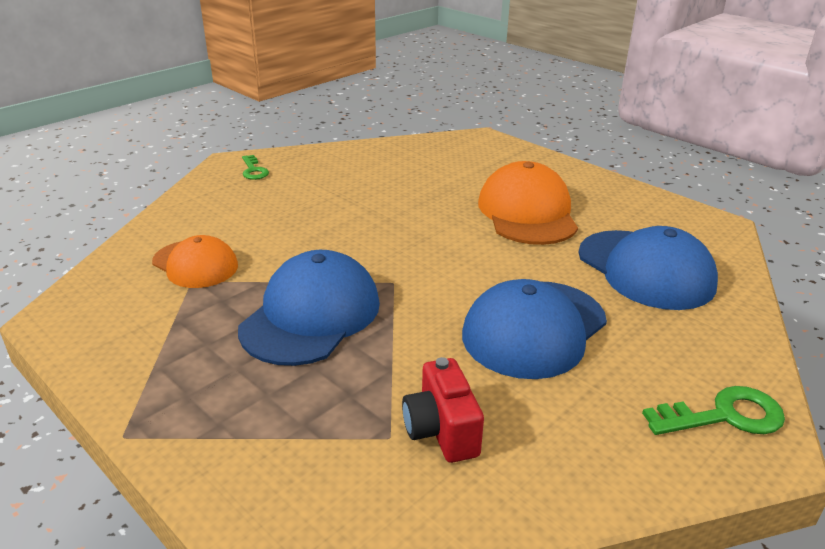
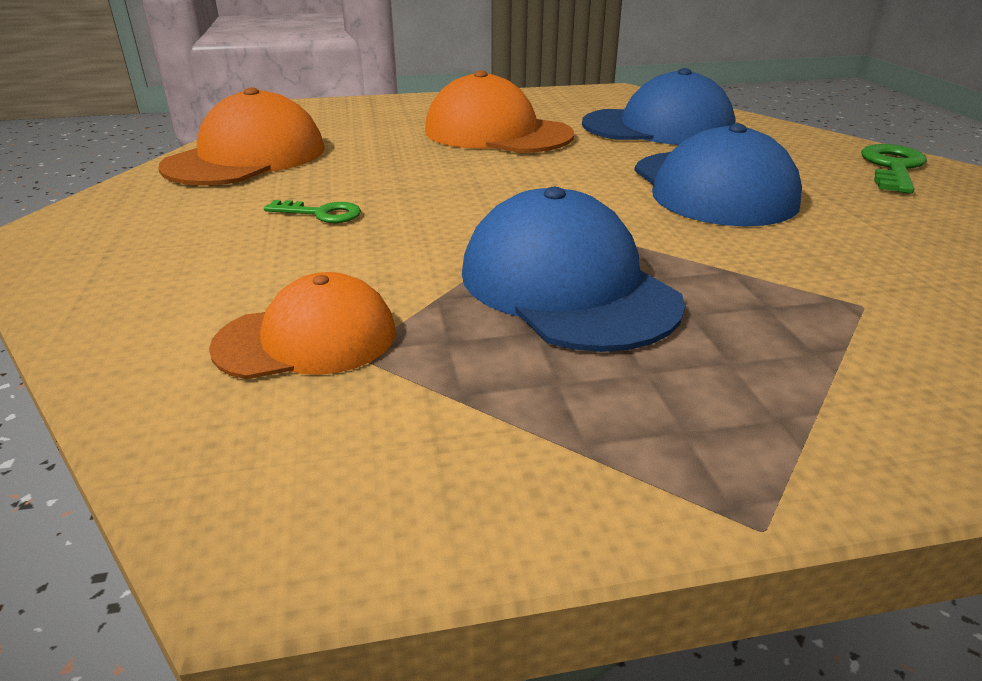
camera: 55 degrees left, 0 degrees up
green key [242,155,269,180] -> green key moved to [264,200,361,223]
red camera [402,357,484,463] -> none
none -> orange cap [158,87,325,186]

